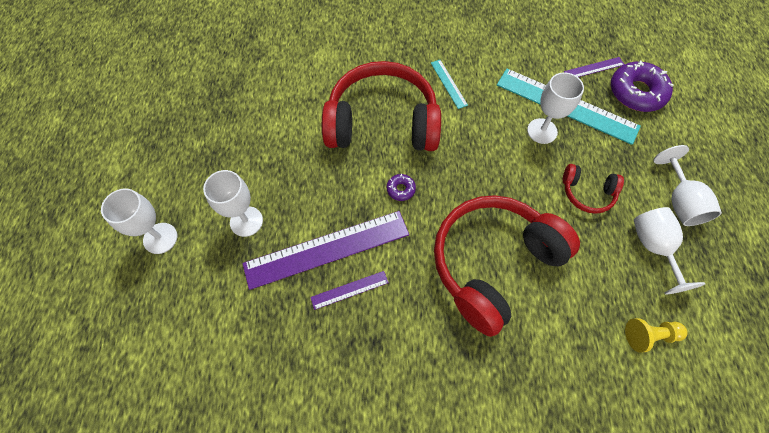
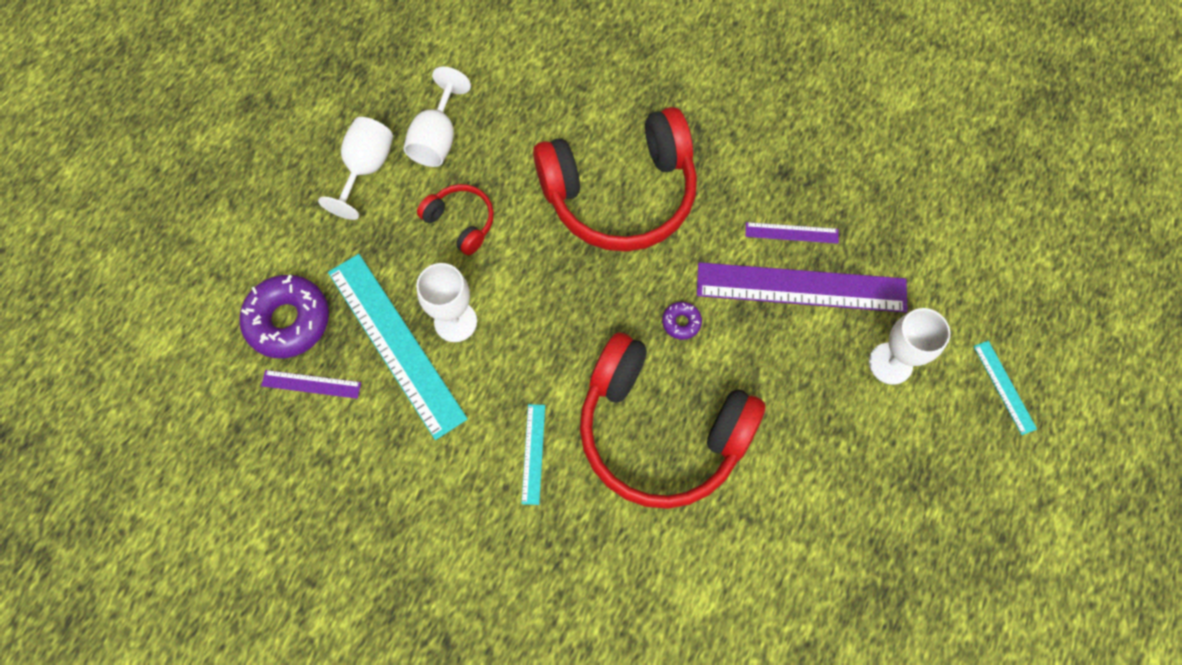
camera: 155 degrees left, 5 degrees up
white goblet [101,189,177,254] -> turquoise ruler [973,341,1037,435]
yellow pawn [625,318,688,353] -> none

